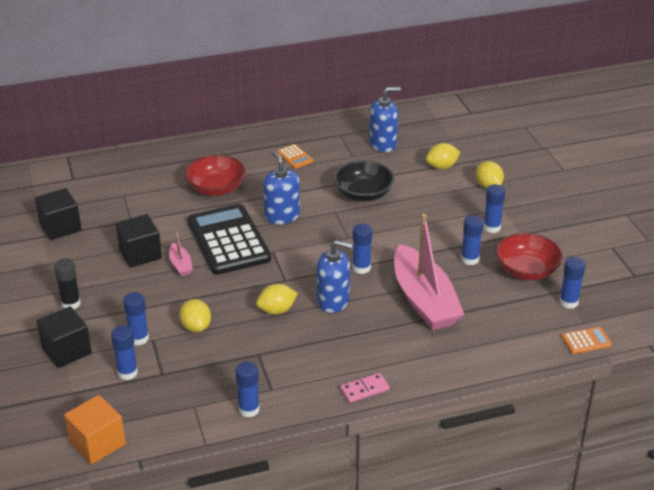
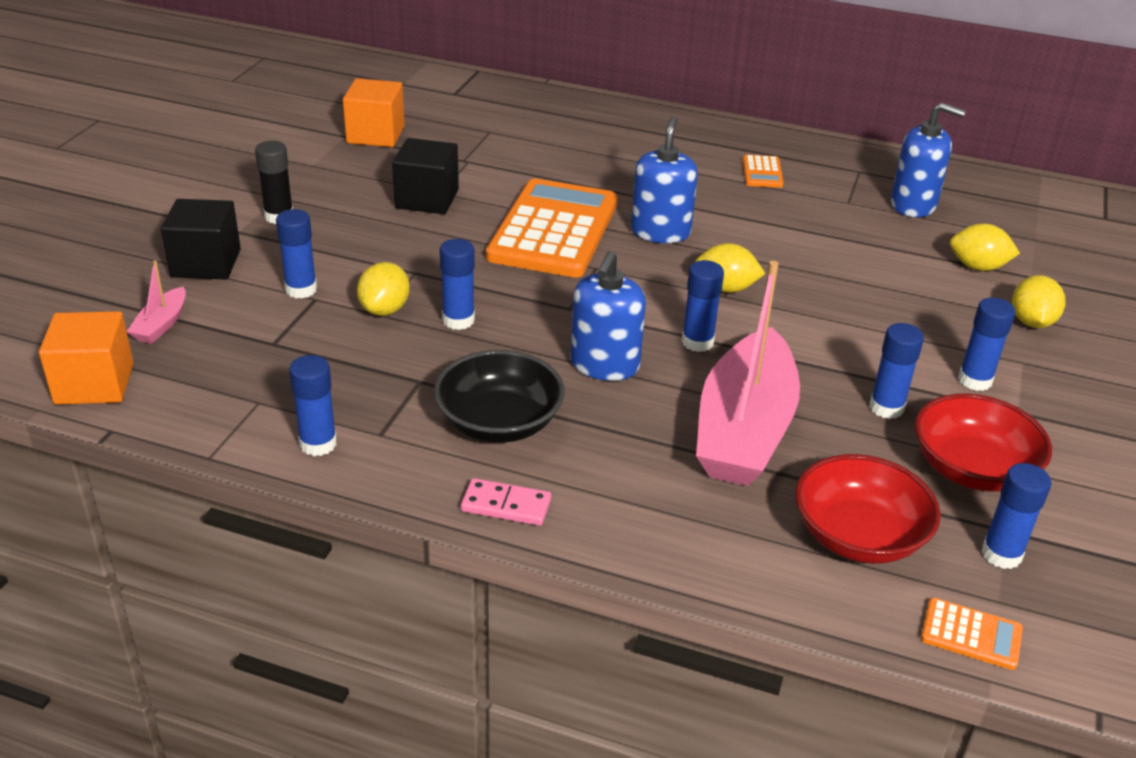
camera: 35 degrees right, 0 degrees up
black cube [35,188,82,240] -> orange cube [343,78,404,147]
blue glue stick [111,326,138,380] -> blue glue stick moved to [440,239,475,330]
pink boat [169,231,193,276] -> pink boat moved to [127,260,186,344]
red bowl [185,155,246,196] -> red bowl moved to [795,454,941,564]
black calculator [187,204,271,275] -> orange calculator [486,178,618,277]
yellow lemon [256,284,298,315] -> yellow lemon moved to [695,243,765,293]
blue soap dispenser [317,240,353,313] -> blue soap dispenser turned 60 degrees clockwise [571,251,646,381]
black bowl [333,160,395,201] -> black bowl moved to [434,350,565,443]

